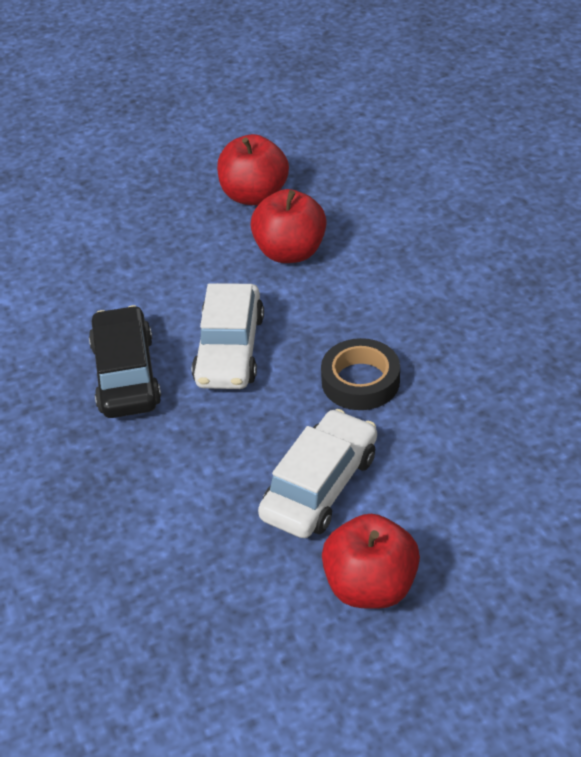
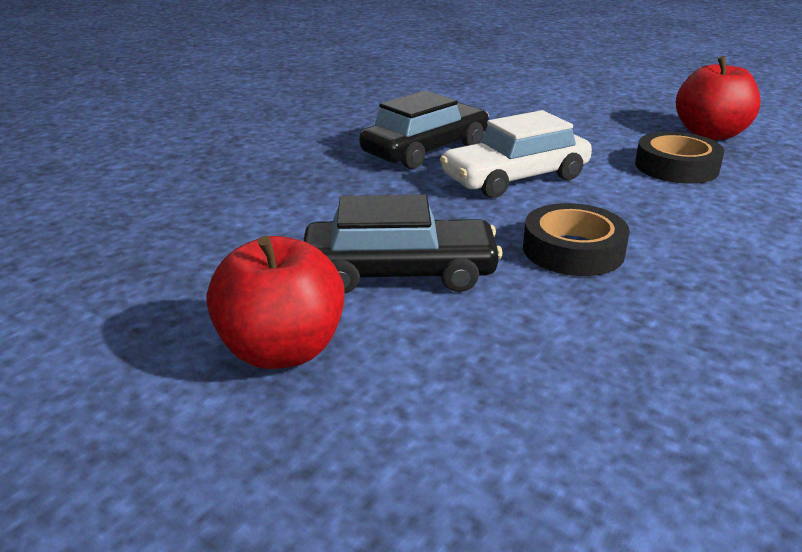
camera: 55 degrees right, 15 degrees down
red apple [251,189,327,263] -> black tape [635,132,724,184]
white car [258,409,377,538] -> black car [303,195,502,293]

